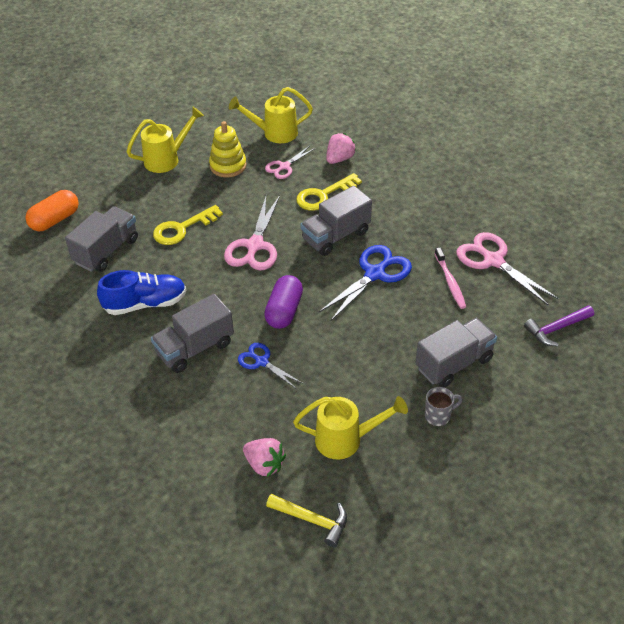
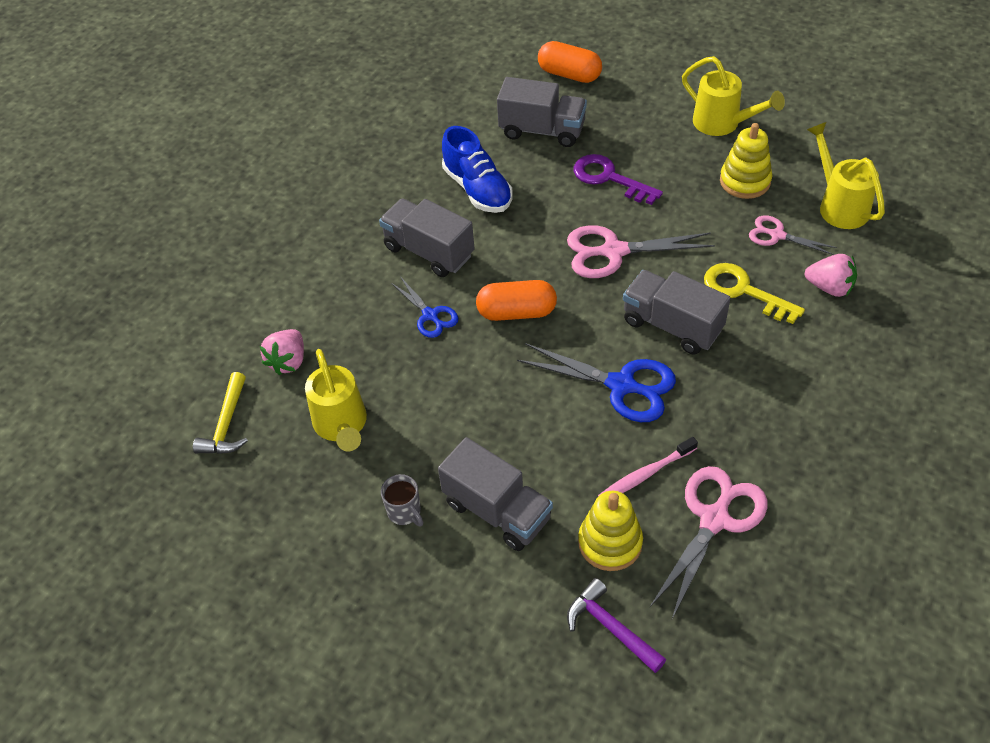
camera: 75 degrees right, 5 degrees up
yellow key [153,205,223,245] -> purple key [574,154,663,205]
blue scissors [238,343,302,388] -> blue scissors turned 120 degrees clockwise [391,278,459,338]
purple capsule [264,275,303,329] -> orange capsule [476,280,557,321]
none -> yellow stacking toy [578,491,643,571]

